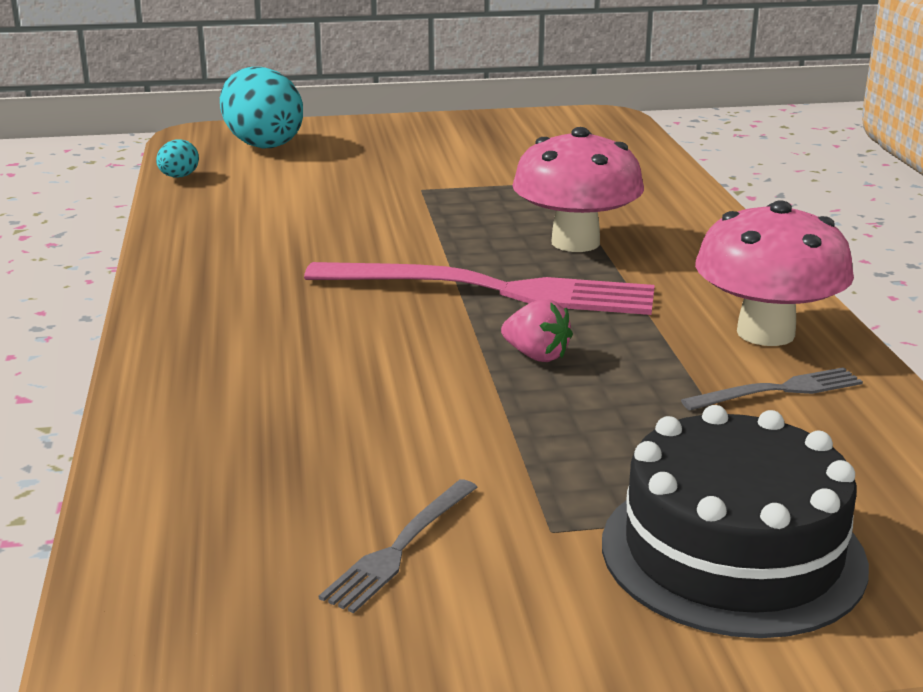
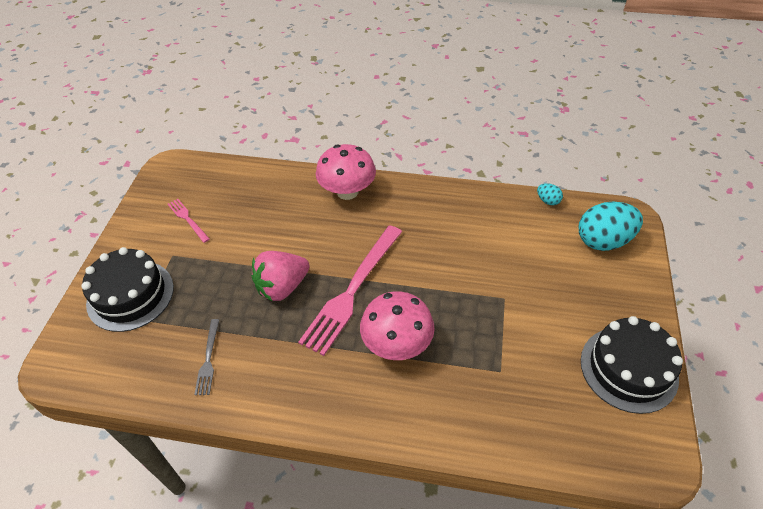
camera: 110 degrees right, 25 degrees up
grey fork [319,479,478,613] -> pink fork [168,199,210,243]
pink strawberry [501,299,573,362] -> pink strawberry [251,251,309,301], size x1.87
pink mushroom [695,200,854,346] -> pink mushroom moved to [316,144,376,200]
none -> black cake [581,316,683,414]

